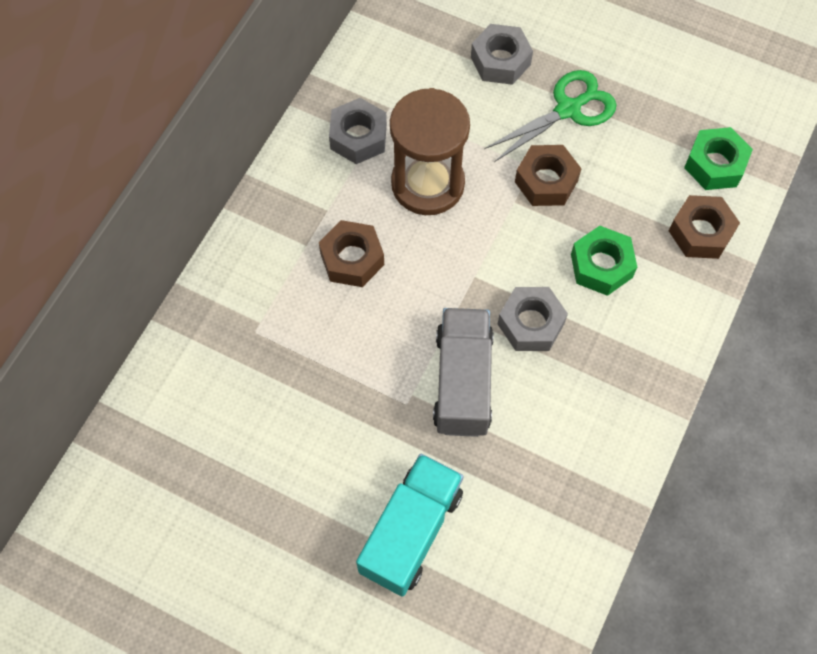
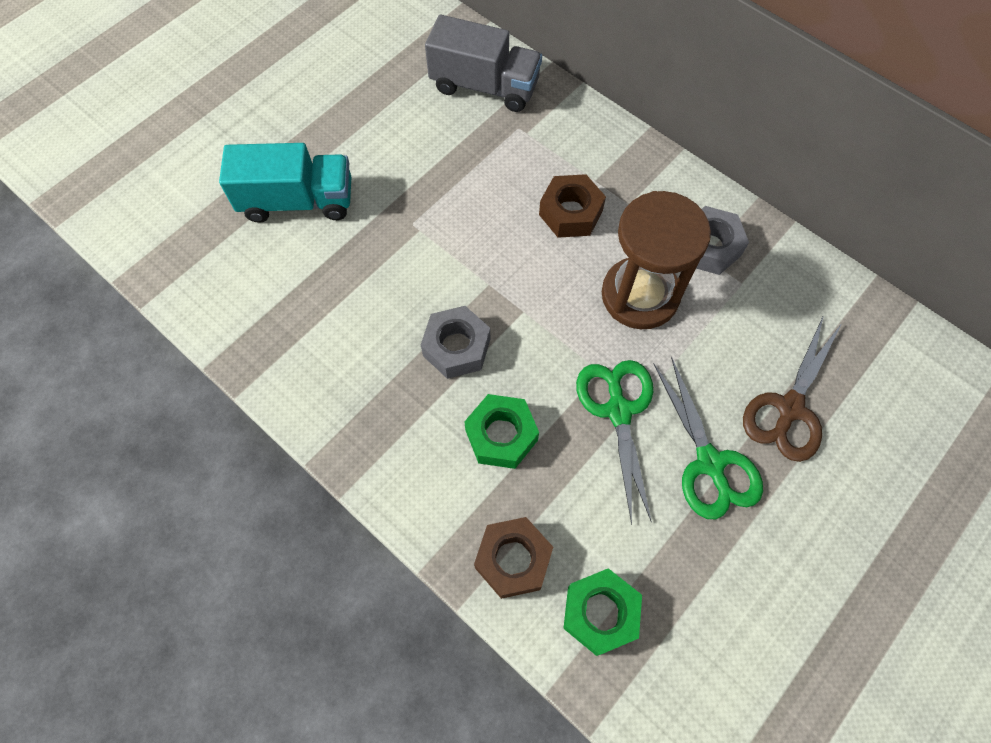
camera: 105 degrees right, 0 degrees up
turquoise truck [356,454,464,597] -> turquoise truck turned 45 degrees counterclockwise [219,143,351,223]
grey truck [433,308,493,437] -> grey truck moved to [425,15,542,112]
grey nut [471,24,533,85] -> brown scissors [743,315,842,462]
brown nut [515,145,582,206] -> green scissors [576,360,653,525]

